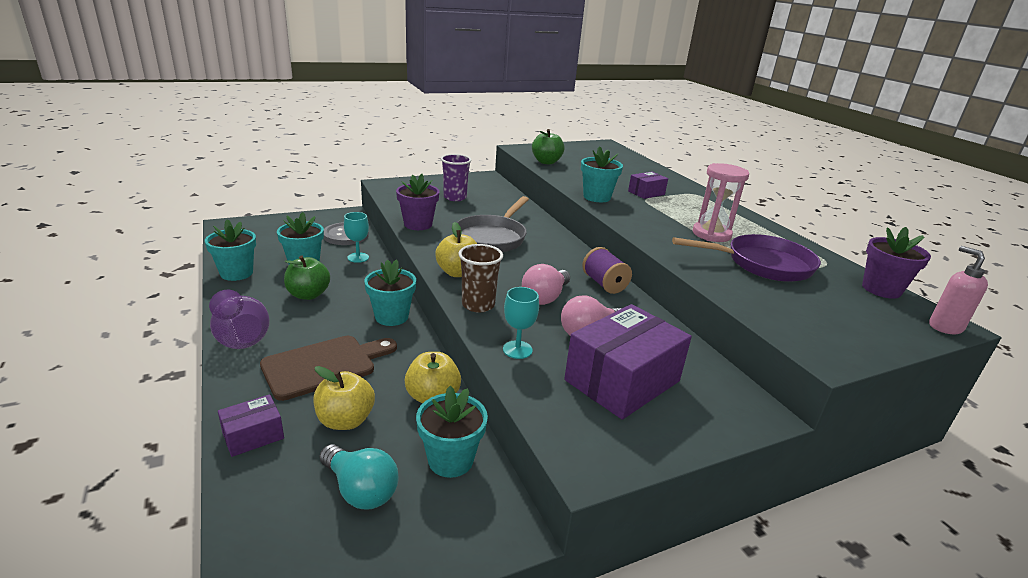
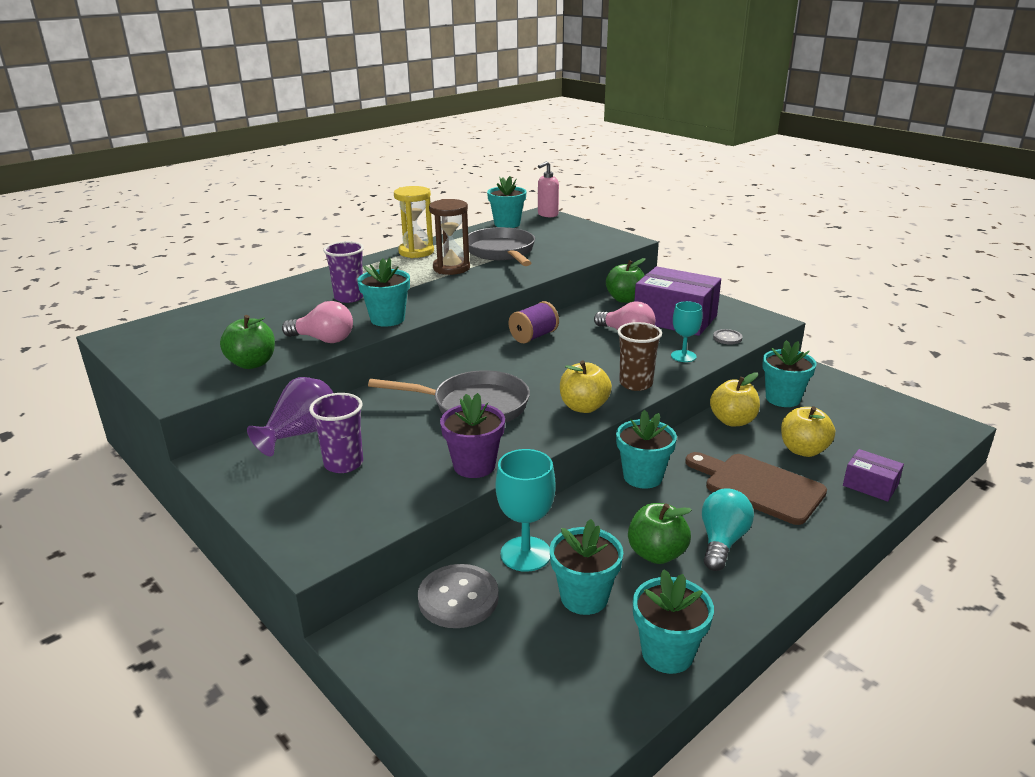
camera: 105 degrees left, 0 degrees up
purple vase [209,290,270,349] -> purple vase moved to [247,377,333,456]
turquoise light bulb [320,444,399,510] -> turquoise light bulb moved to [702,488,754,571]
turquoise goblet [344,212,369,263] -> turquoise goblet [496,449,555,572], size x1.52
pink light bulb [522,264,570,305] -> pink light bulb moved to [282,301,353,343]
purple box [628,172,668,199] -> purple cup [323,241,364,303]
purple pan [672,234,821,282] -> grey pan [468,227,535,266]
pink hourglass [693,163,749,242] -> brown hourglass [429,199,470,275]
purple flower pot [862,227,931,299] -> turquoise flower pot [487,176,527,228]
none -> yellow hourglass [394,186,434,258]
none -> green apple [606,258,646,303]
none -> grey button [713,329,743,344]

